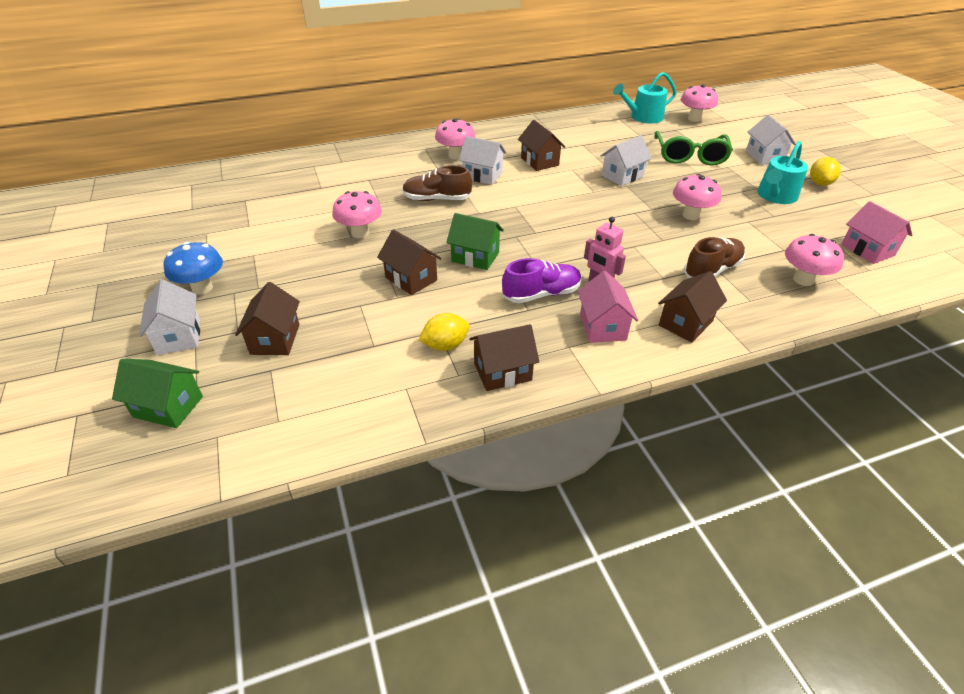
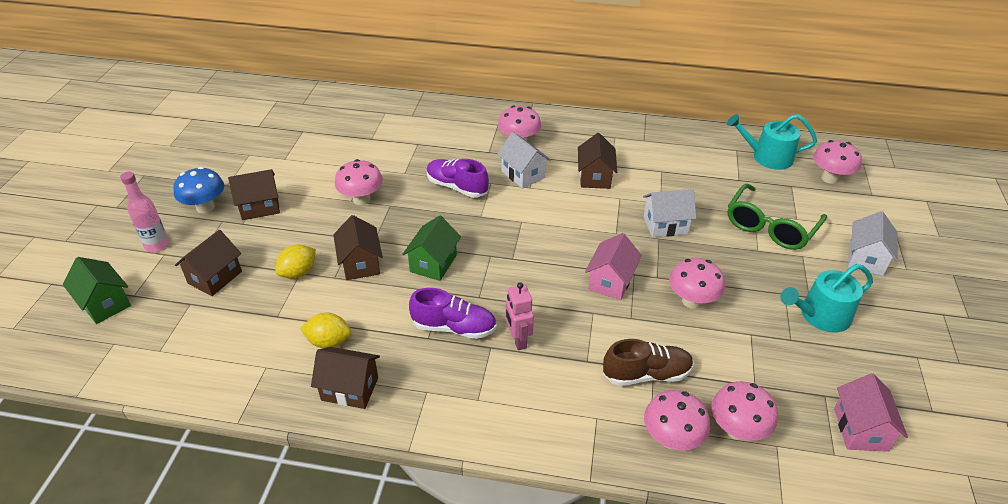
camera: 30 degrees right, 0 degrees up
white house [139,280,200,355] -> pink bottle [120,172,169,252]
brown shoe [402,165,472,201] -> purple shoe [427,159,489,198]
green house [446,213,504,270] -> green house turned 60 degrees clockwise [402,215,461,281]
pink house [578,271,638,343] -> pink house moved to [585,233,642,300]
brown house [658,271,727,342] -> brown house moved to [228,169,280,220]
yellow lemon [810,157,841,186] -> yellow lemon moved to [275,244,316,279]
none -> pink mushroom [644,390,710,450]

